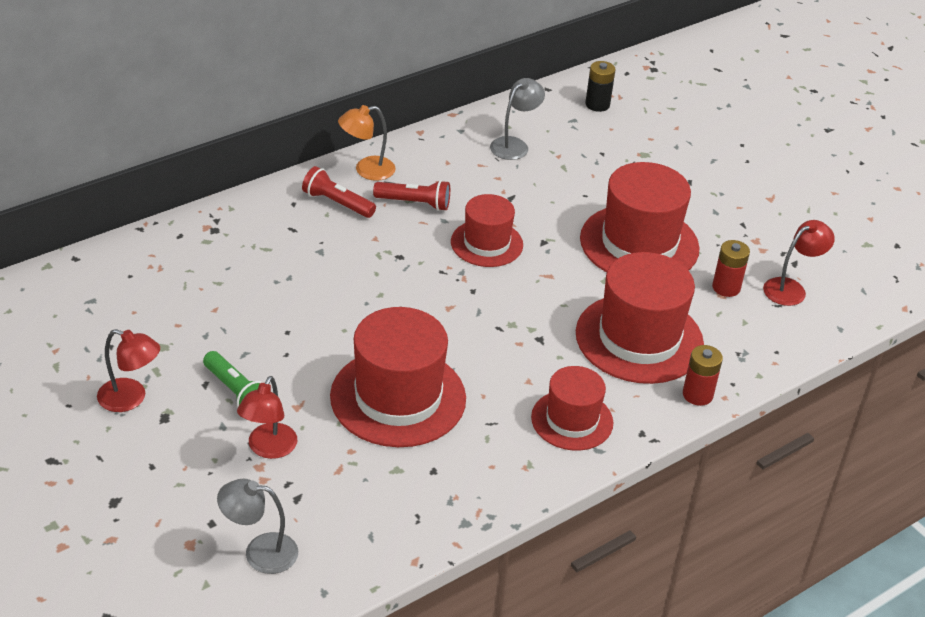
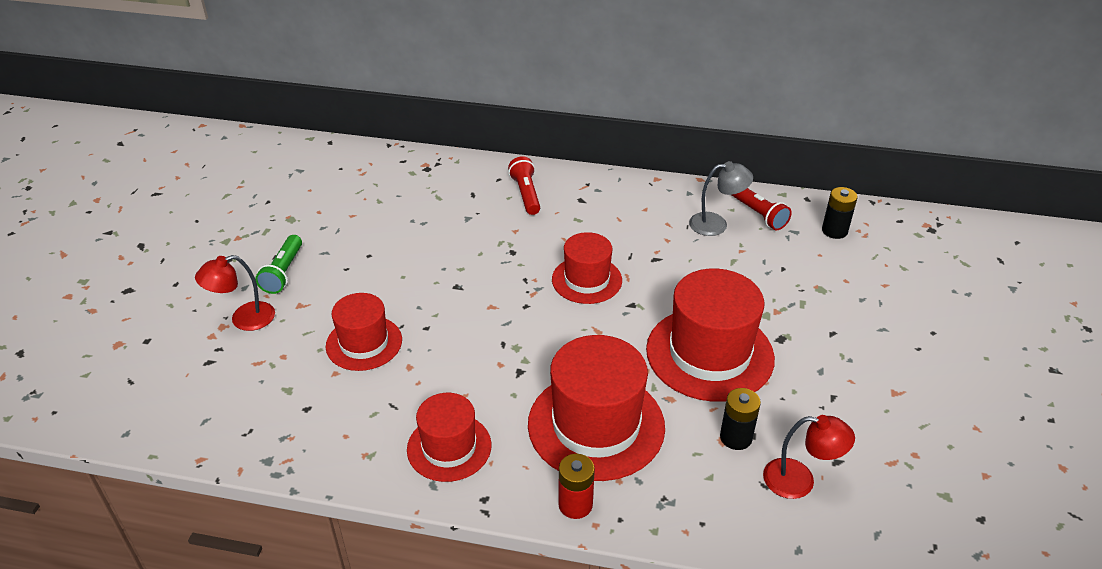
camera: 50 degrees right, 0 degrees up
red lamp [97,329,160,412] -> none
grey lamp [217,479,298,574] -> none
red hat [330,307,466,447] -> red hat [326,293,402,371], size x0.60
orange lamp [338,105,396,181] -> none
red flashlight [373,180,450,211] -> red flashlight moved to [732,188,792,230]
red battery [712,240,750,297] -> black battery [720,388,761,450]

